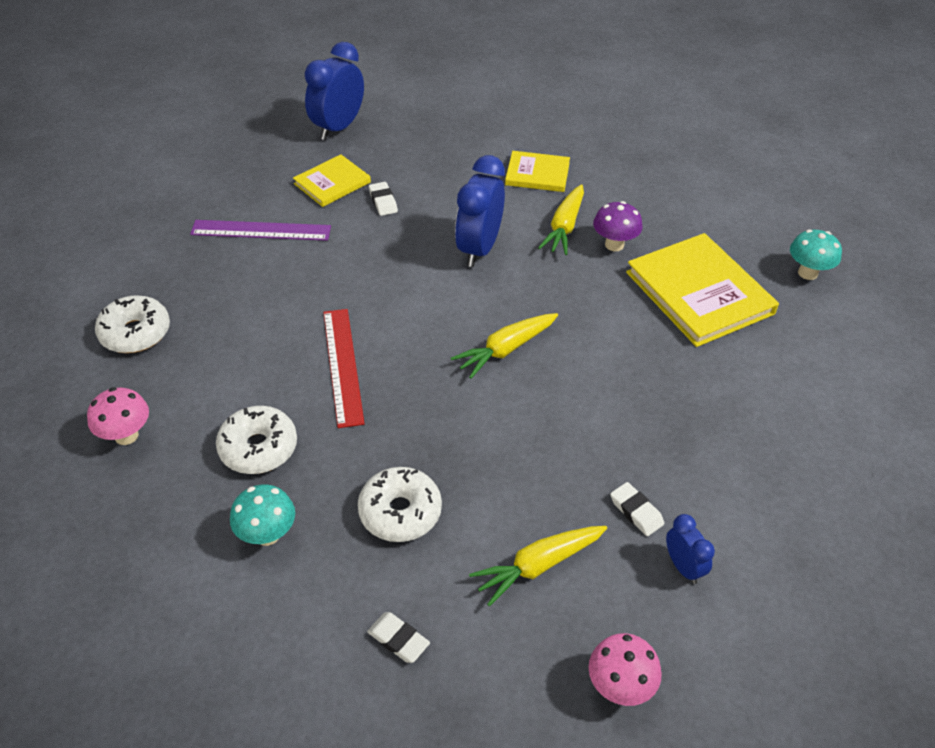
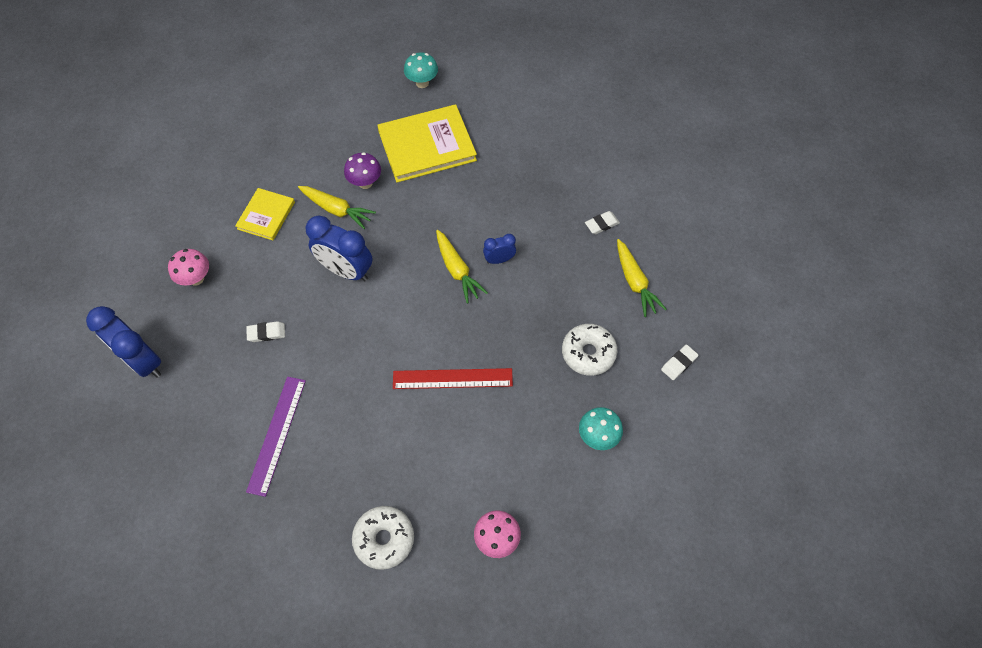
camera: 80 degrees left, 15 degrees up
white donut [216,406,297,474] -> none
yellow book [293,154,371,207] -> none
pink mushroom [589,633,662,706] -> pink mushroom moved to [168,249,209,286]
blue clock [666,514,715,584] -> blue clock moved to [483,234,516,264]

